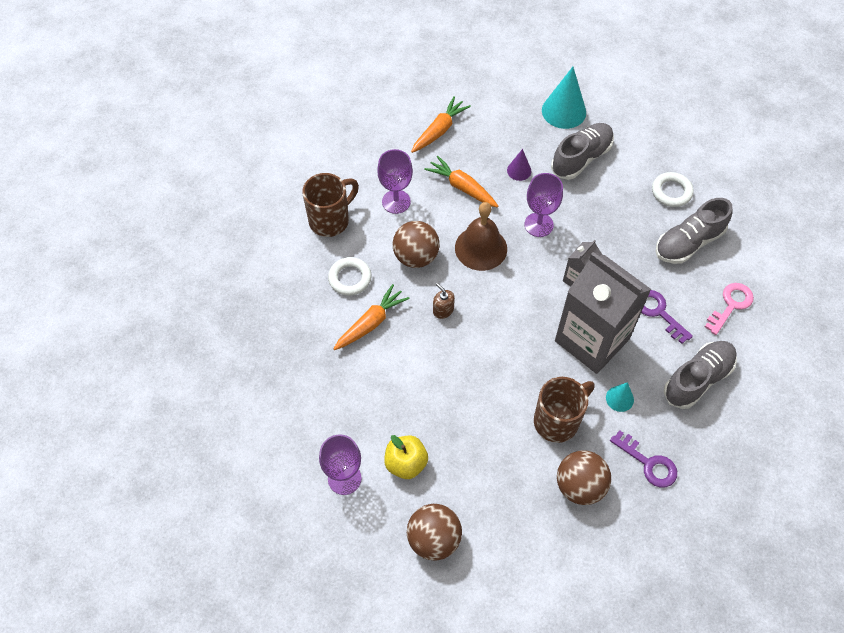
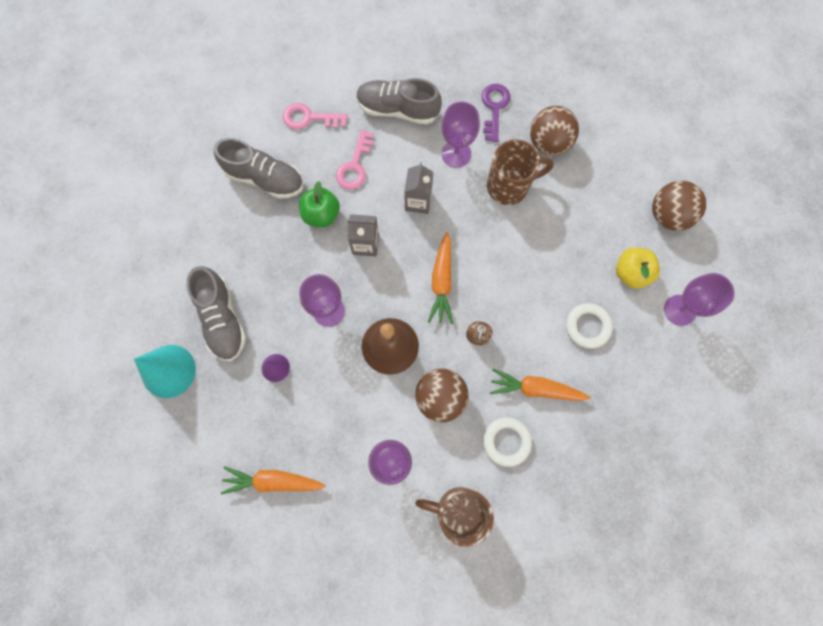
camera: 125 degrees left, 15 degrees up
orange carrot [424,155,498,208] -> orange carrot moved to [428,232,453,324]
brown mug [534,377,595,443] -> brown mug turned 150 degrees clockwise [487,139,554,205]
grey shoe [551,123,614,180] -> grey shoe turned 120 degrees counterclockwise [187,266,246,361]
grey carton [555,252,652,374] -> grey carton [404,162,433,214], size x0.46
turquoise cone [606,382,634,412] -> purple goblet [441,102,480,168]
purple key [641,290,693,344] -> pink key [336,130,374,189]
white ring [652,172,693,207] -> white ring moved to [566,303,613,349]
none -> green apple [299,181,340,227]

